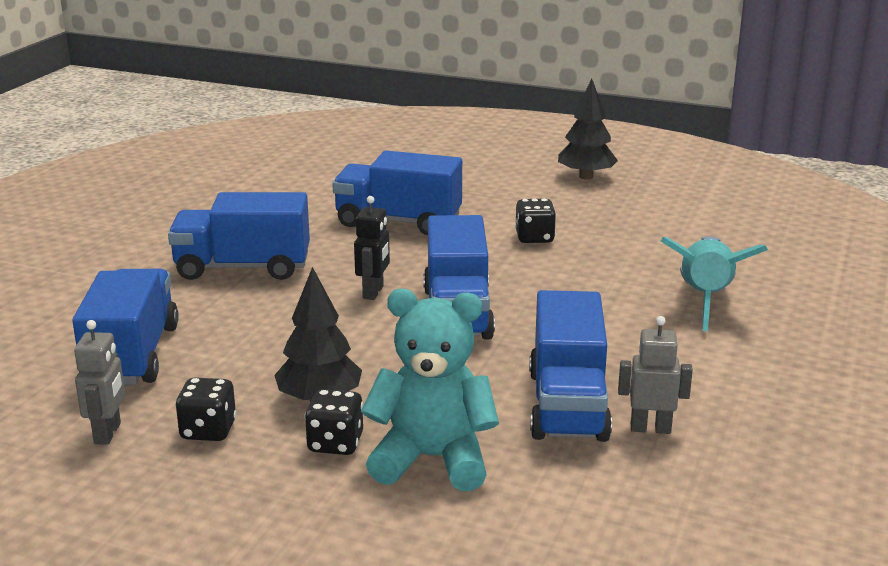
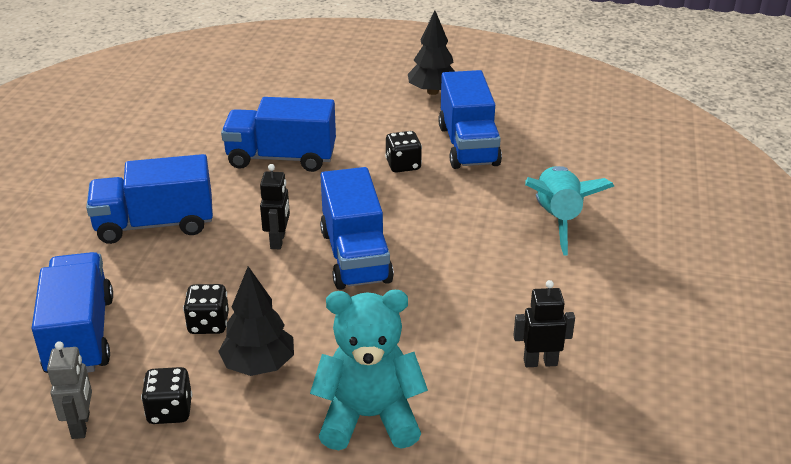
camera: 10 degrees left, 10 degrees up
black dice [304,389,363,455] -> black dice moved to [183,284,229,334]
blue truck [529,290,612,442] -> blue truck moved to [438,70,502,169]
grey robot [618,316,693,434] -> black robot [513,280,575,367]

